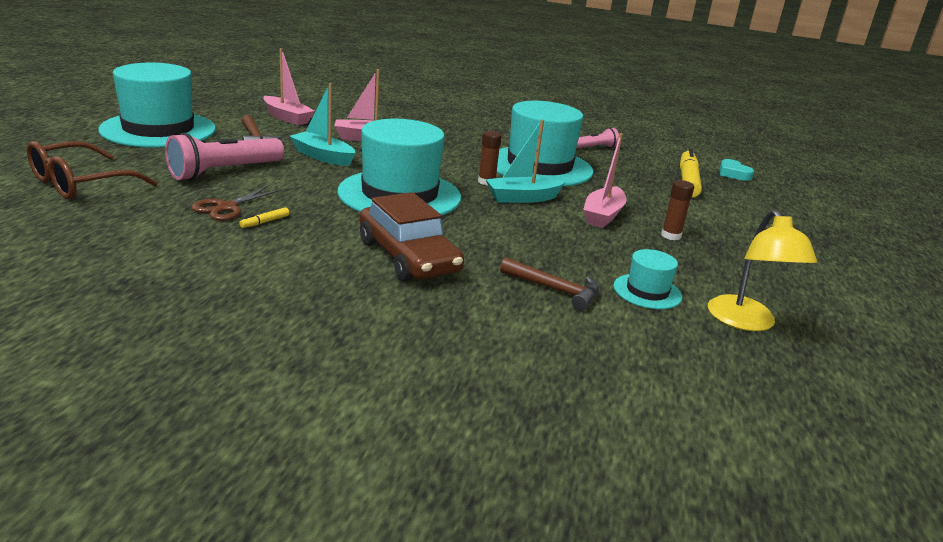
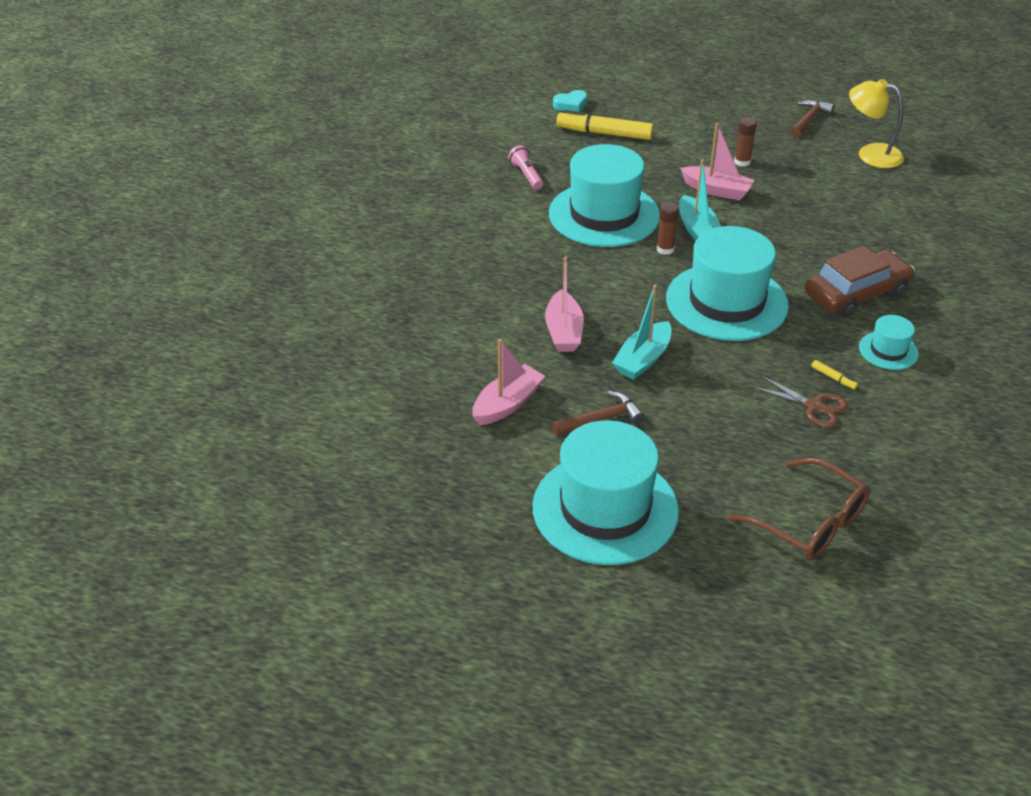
camera: 85 degrees left, 15 degrees up
pink flashlight [165,133,284,181] -> none
brown hammer [500,258,599,311] -> brown hammer moved to [790,100,835,137]
turquoise hat [613,249,682,309] -> turquoise hat moved to [859,315,919,370]
yellow lamp [708,210,817,331] -> yellow lamp turned 150 degrees counterclockwise [849,79,904,168]

